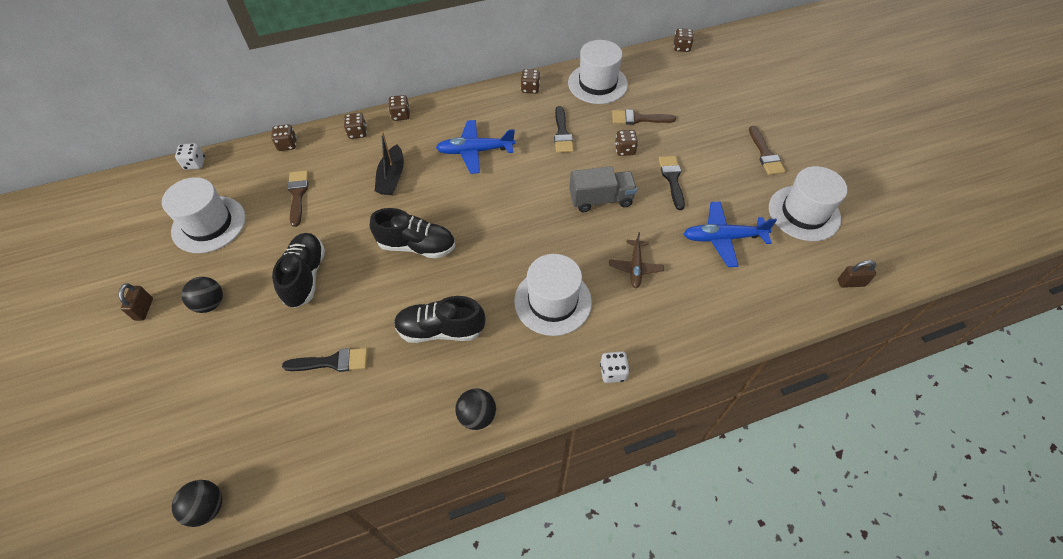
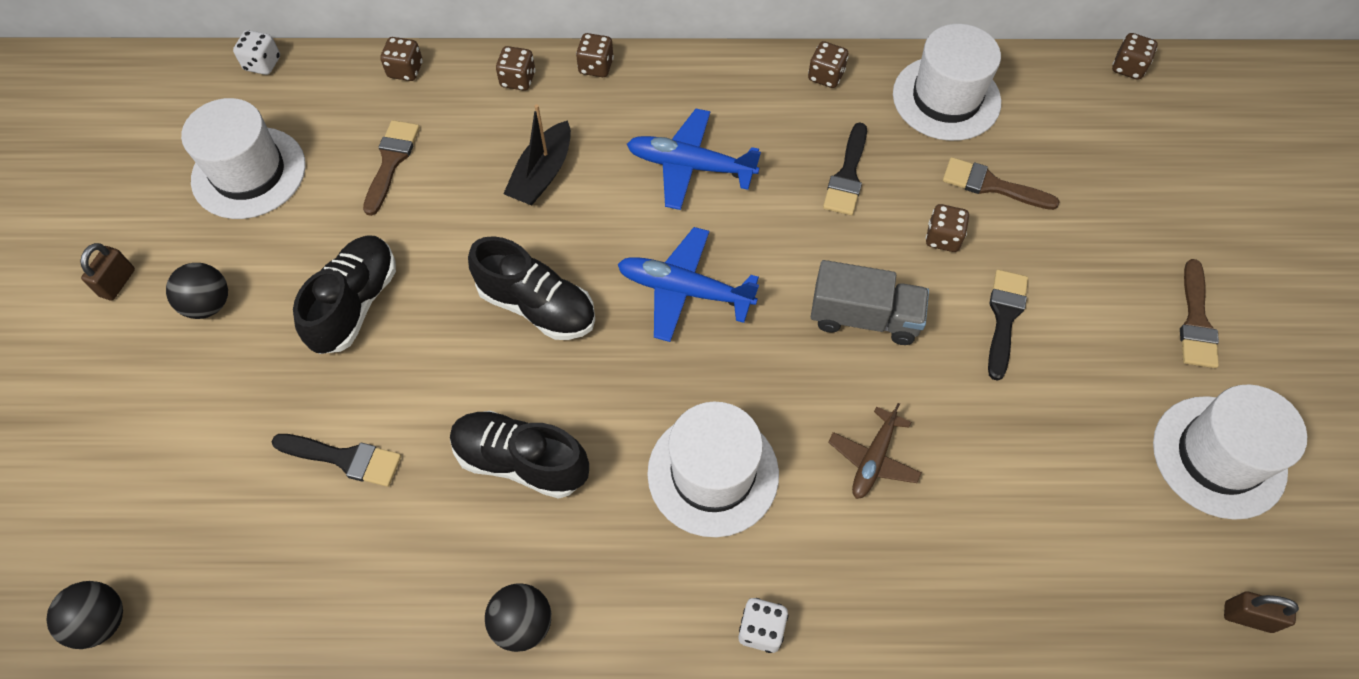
camera: 20 degrees right, 5 degrees up
blue plane [684,202,777,267] -> blue plane moved to [618,227,759,342]

